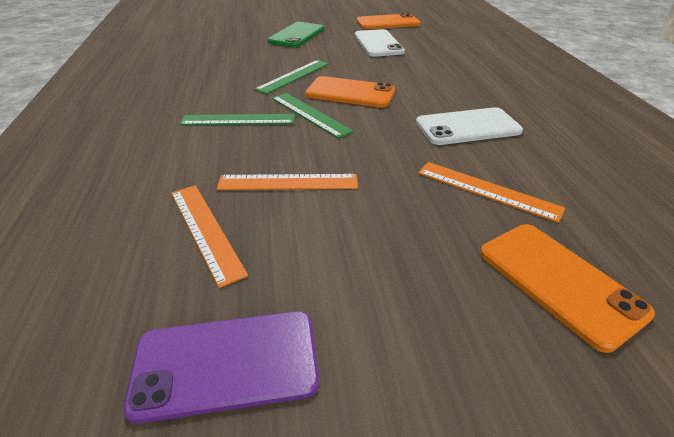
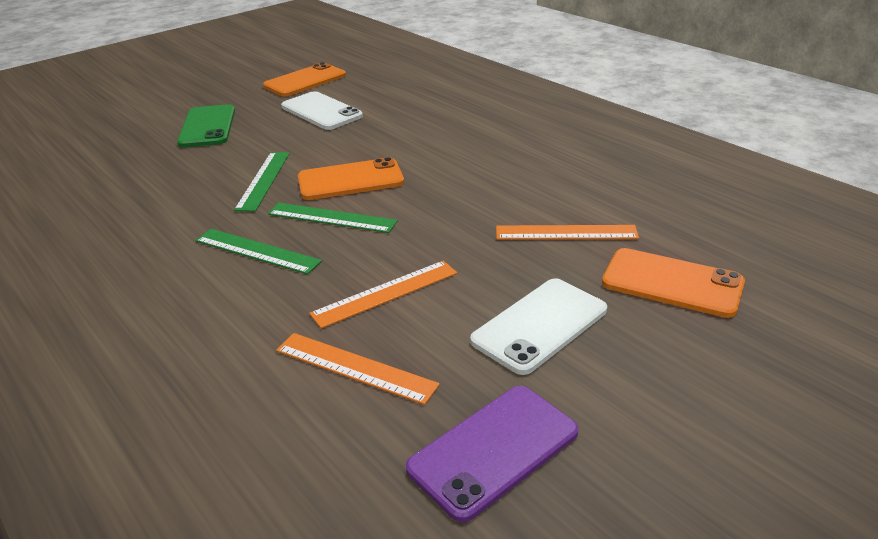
camera: 30 degrees left, 5 degrees down
green ruler [180,114,295,125] -> green ruler turned 60 degrees clockwise [195,229,322,274]
white phone [416,107,523,145] -> white phone moved to [470,278,607,375]

